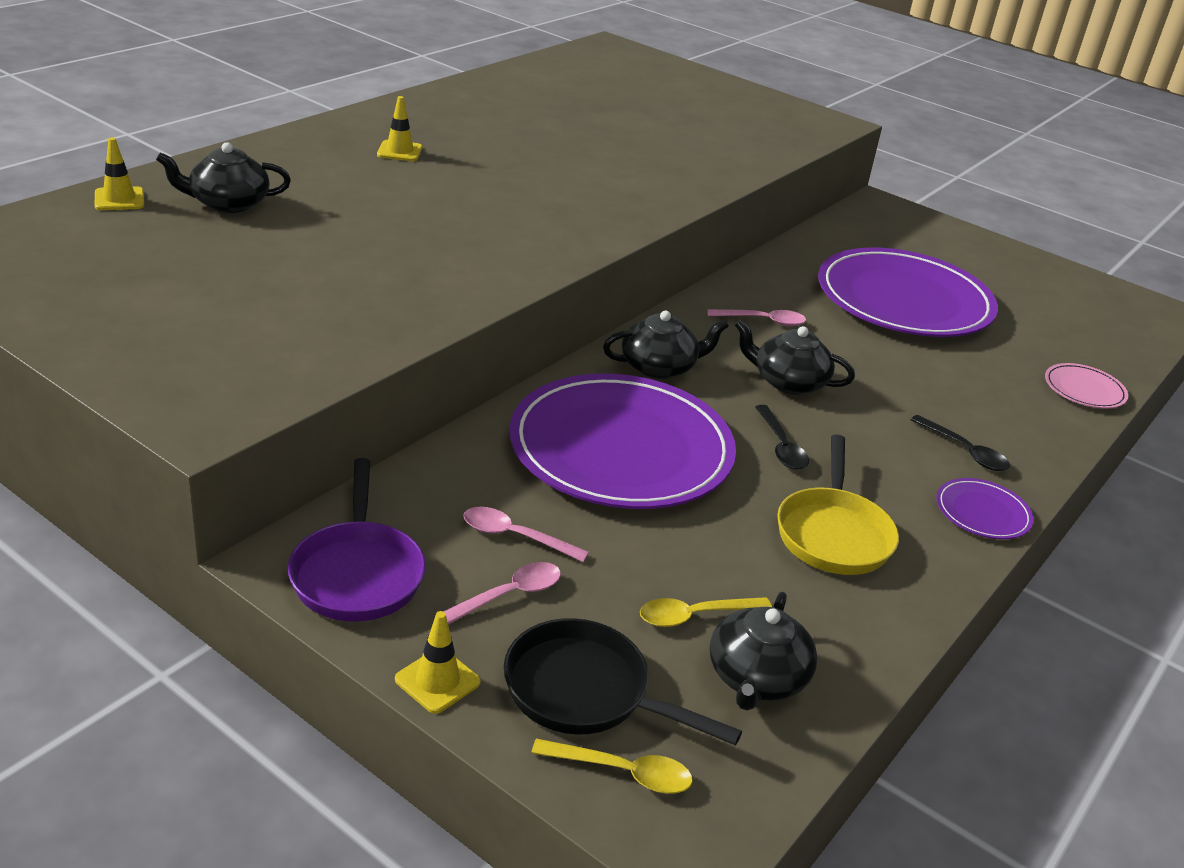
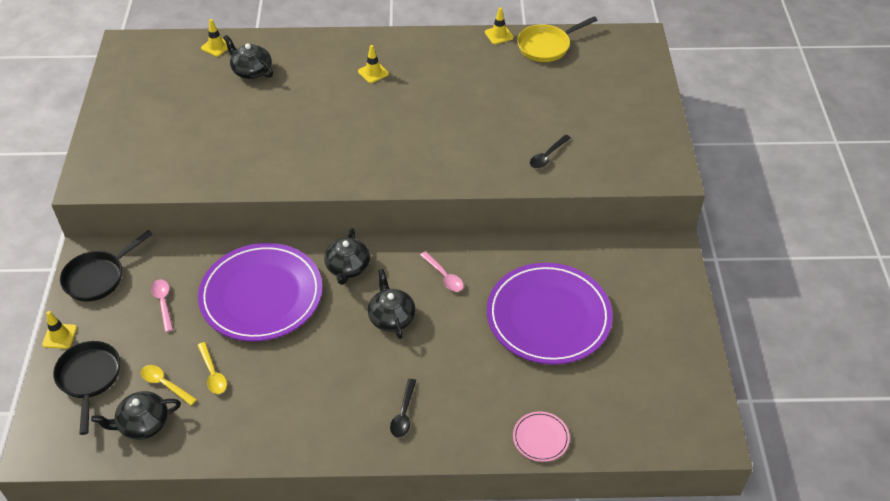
camera: 55 degrees right, 15 degrees up
purple pan [288,458,426,622] -> black pan [60,230,153,301]
pink spoon [435,562,561,624] -> none
yellow spoon [531,739,693,794] -> yellow spoon moved to [198,342,227,394]
black teapot [603,311,729,379] -> black teapot turned 60 degrees clockwise [324,228,370,285]
black spoon [755,405,809,470] -> black spoon moved to [530,135,571,169]
yellow pan [777,435,899,575] -> yellow pan moved to [517,16,597,62]
purple plate [936,478,1034,539] -> none
none -> yellow traffic cone [485,7,514,44]

